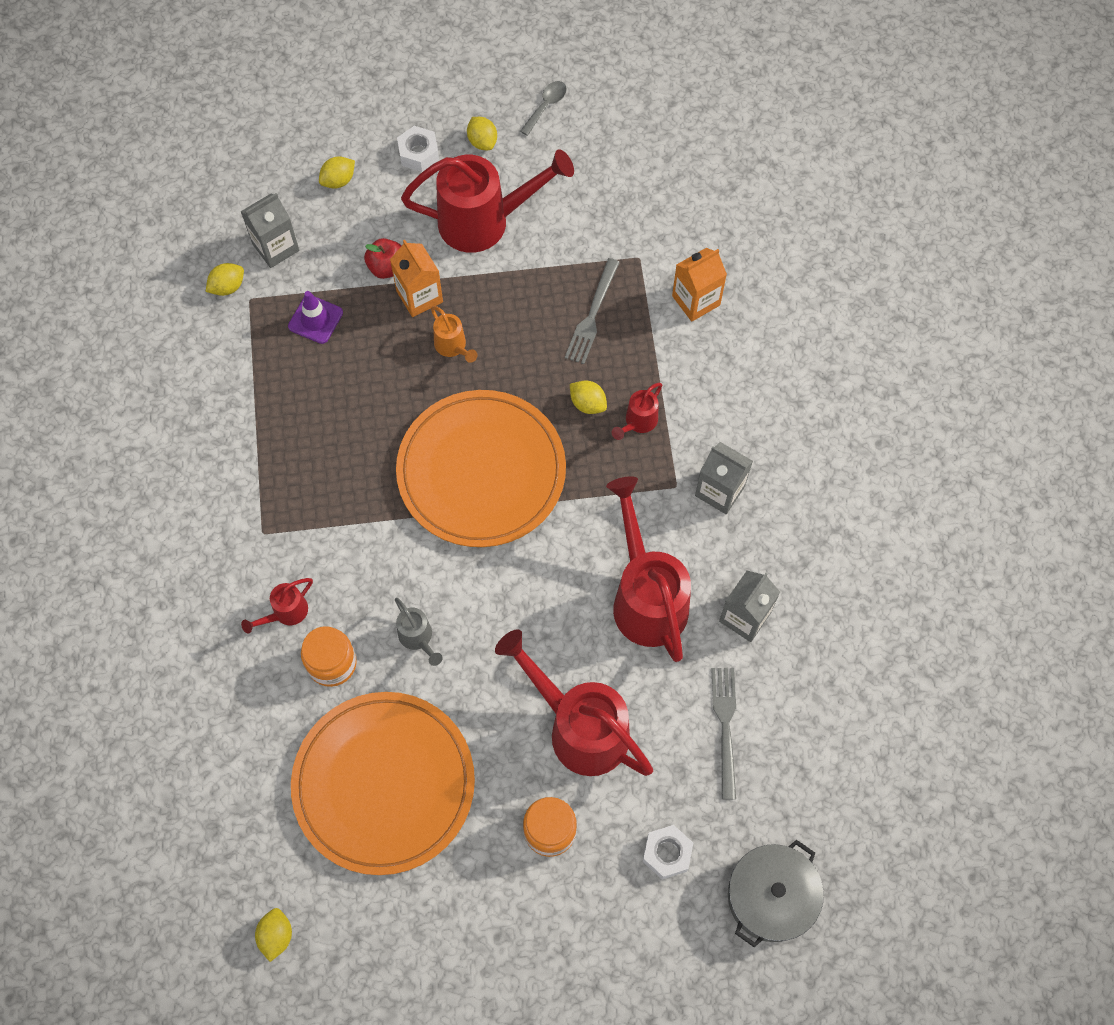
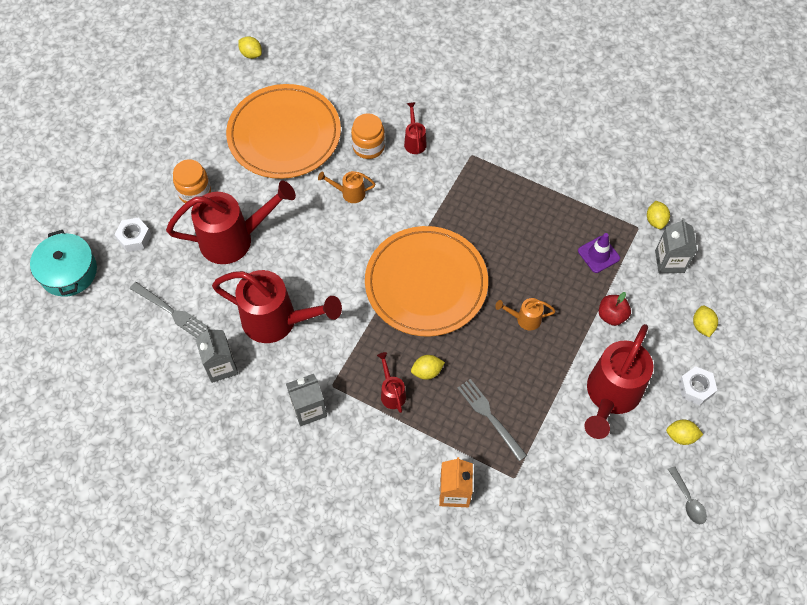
camera: 125 degrees right, 5 degrees down
orange carton [390,240,443,317] -> none
grey watering can [395,598,442,666] -> orange watering can [318,171,375,203]
grey pot [728,840,824,947] -> turquoise pot [30,230,97,297]

